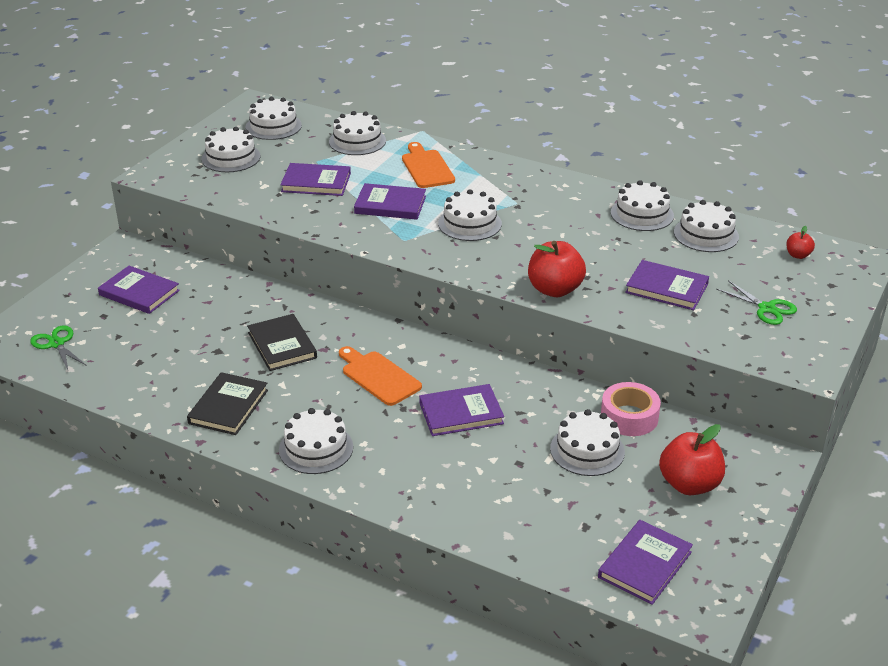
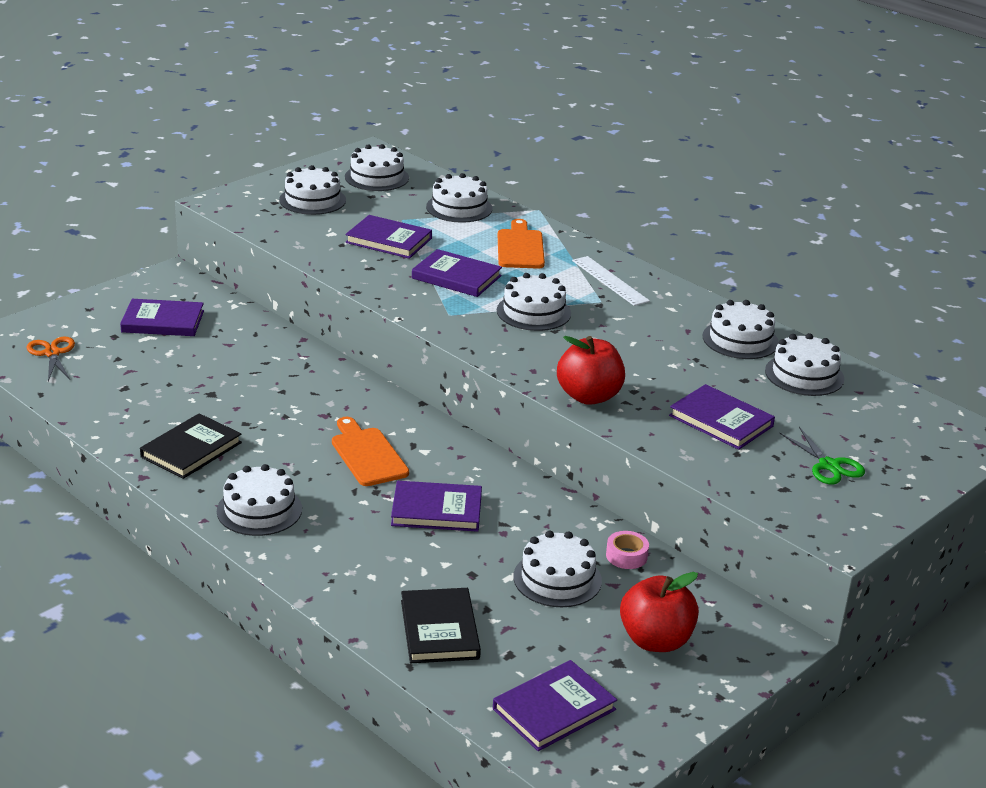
camera: 15 degrees right, 5 degrees down
green scissors [30,325,87,370] -> orange scissors [27,336,75,381]
purple book [98,266,180,314] -> purple book turned 45 degrees counterclockwise [120,299,204,336]
black book [247,314,317,371] -> black book moved to [401,588,481,663]
pink tape [601,382,661,436] -> pink tape [606,531,649,569], size x0.60
red apple [786,226,815,259] -> none
none -> white ruler [572,256,650,306]

